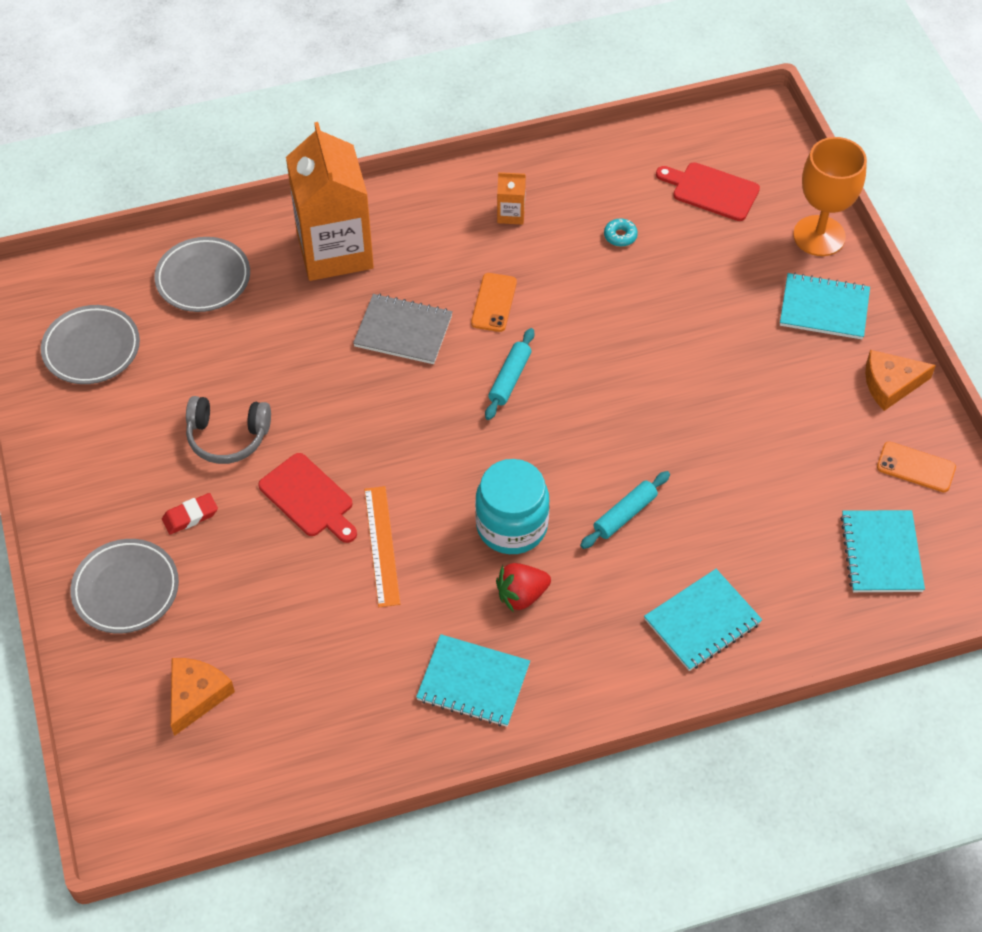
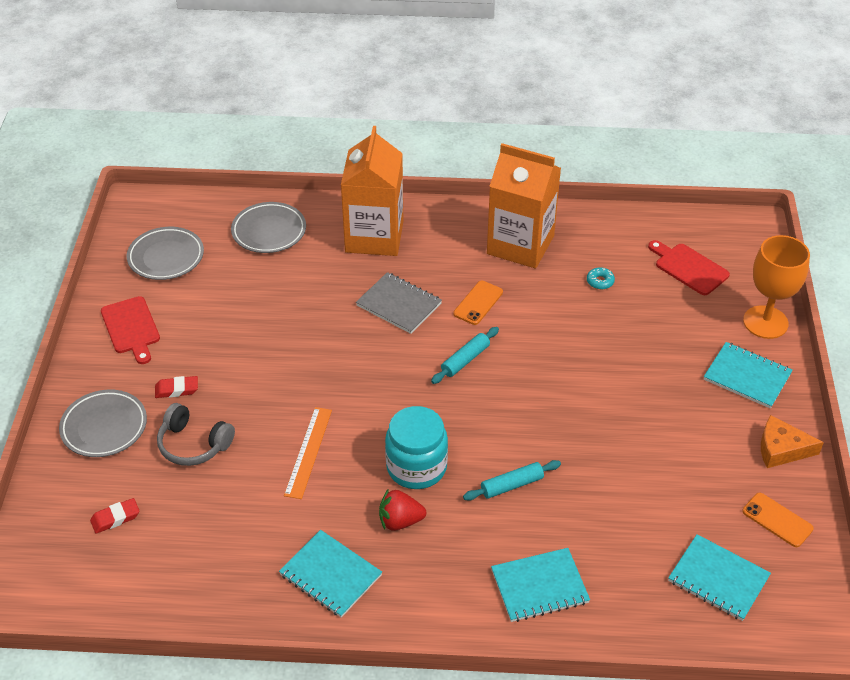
camera: 20 degrees right, 10 degrees down
orange cheese [171,658,235,736] -> red eraser [90,498,140,534]
grey headphones [186,396,271,464] -> grey headphones moved to [157,403,235,466]
red cutting board [258,453,357,543] -> red cutting board moved to [101,296,160,364]
orange carton [497,172,526,225] -> orange carton [487,143,561,268], size x2.46
turquoise notebook [840,510,925,592] -> turquoise notebook turned 75 degrees counterclockwise [668,534,771,621]

